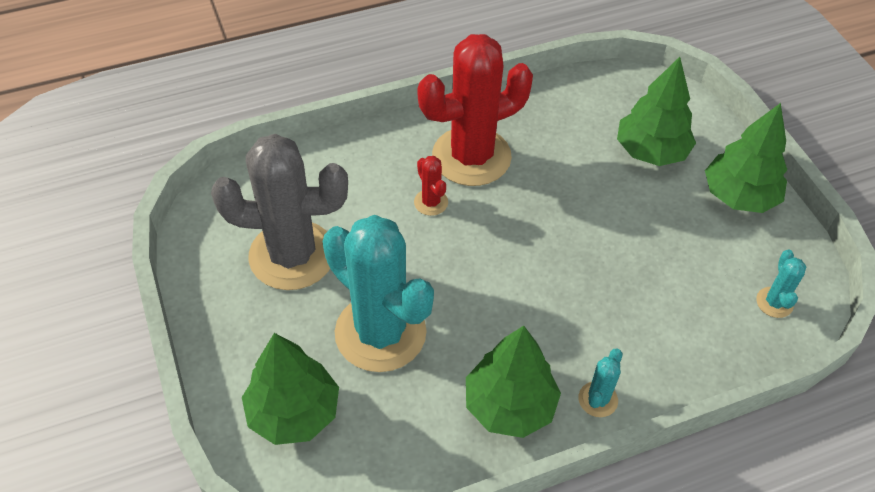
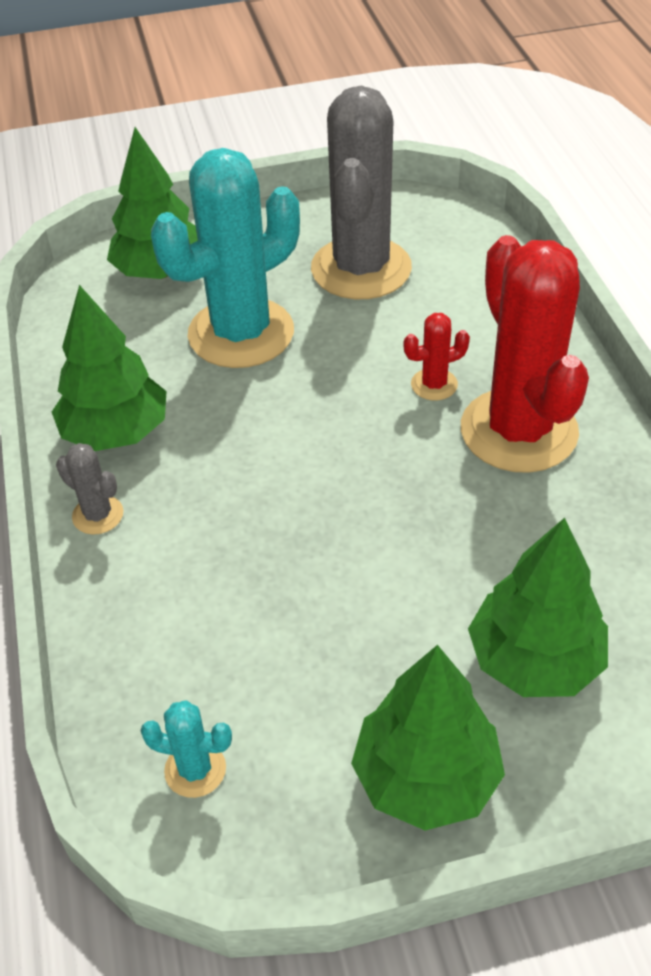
camera: 100 degrees right, 5 degrees down
turquoise cactus [578,349,623,417] -> grey cactus [56,443,123,535]

